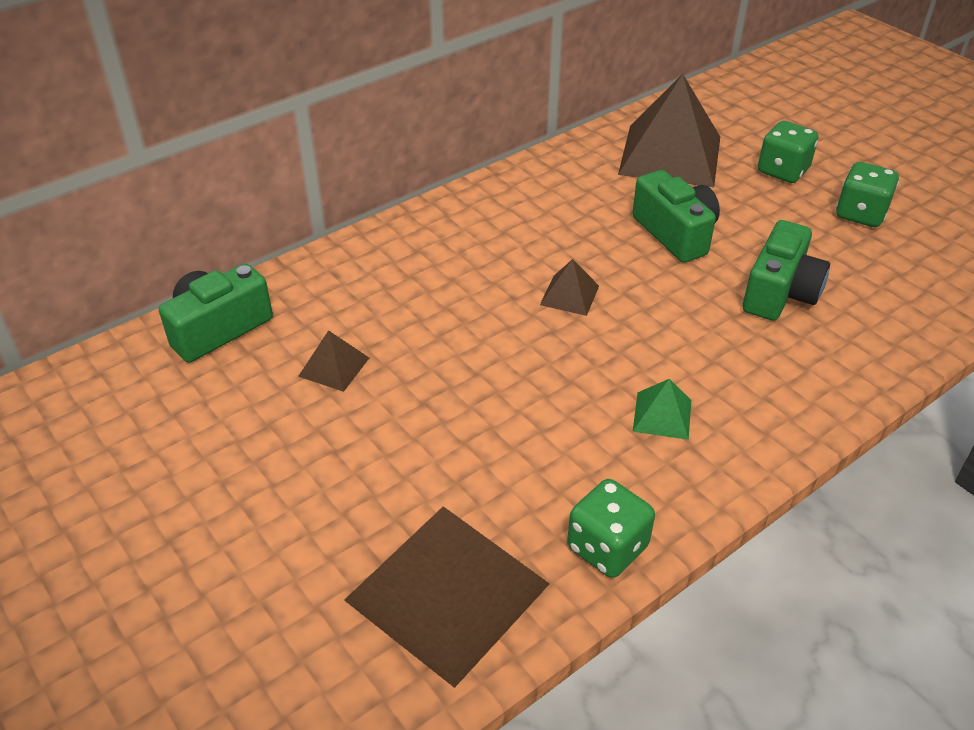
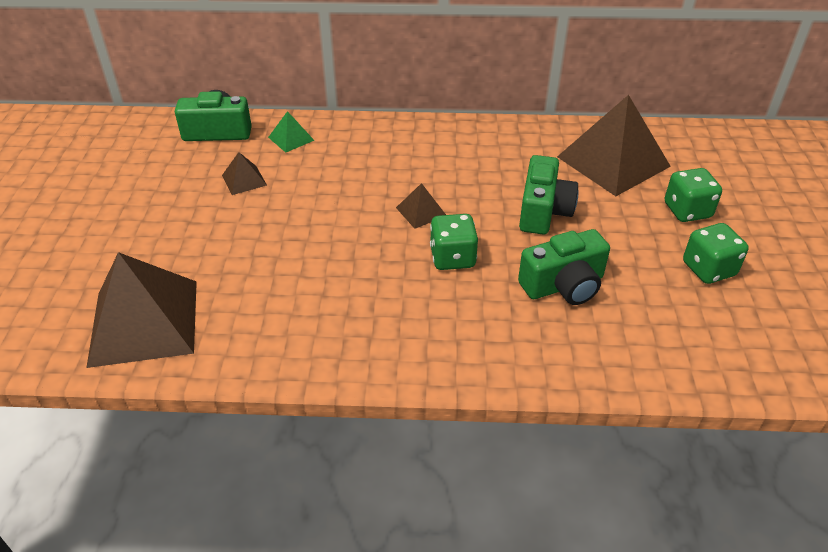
camera: 40 degrees right, 0 degrees up
green dice [567,479,655,578] -> green dice moved to [430,214,478,270]
green pyramid [633,379,691,440] -> green pyramid moved to [268,111,315,153]

